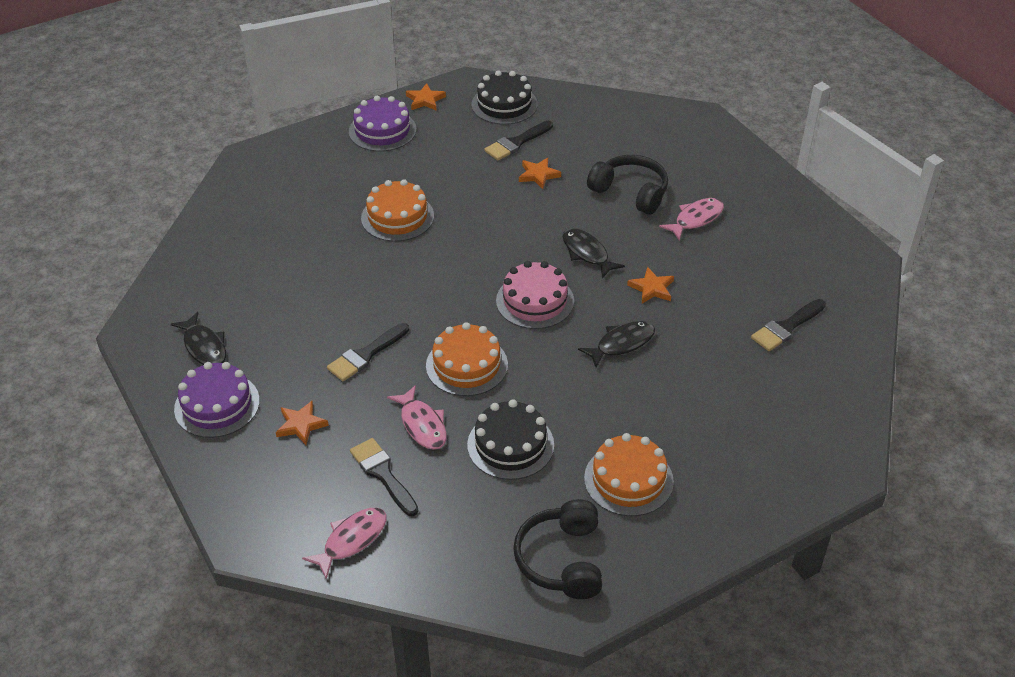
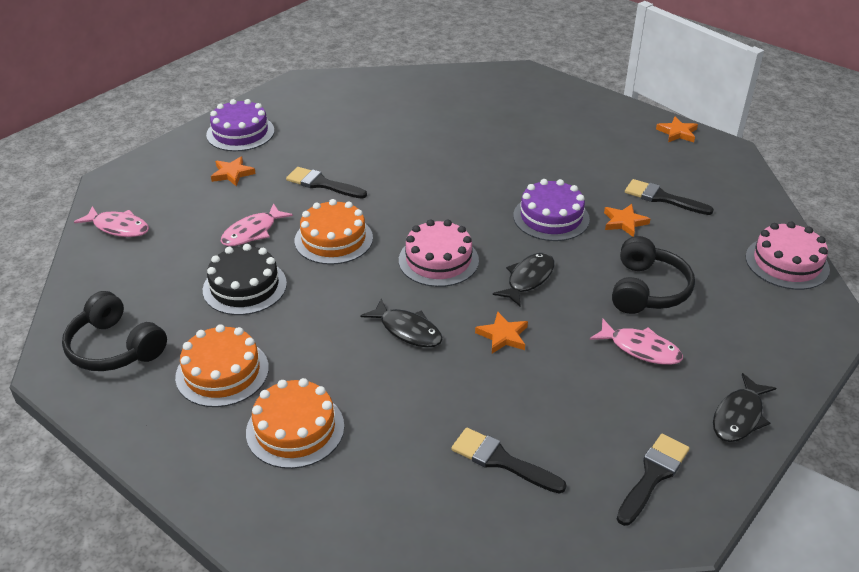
camera: 70 degrees right, 5 degrees down
black fish [171,312,226,365] -> black fish moved to [713,373,776,442]
purple cake [349,96,416,152] -> purple cake moved to [513,179,590,241]
black brush [350,438,418,516] -> black brush moved to [617,434,690,526]
orange cake [361,179,434,242] -> orange cake moved to [246,378,344,469]
black cake [472,70,538,125] -> none
black headphones [513,499,602,599] -> black headphones turned 120 degrees counterclockwise [62,291,167,371]
none -> pink cake [745,222,830,290]

